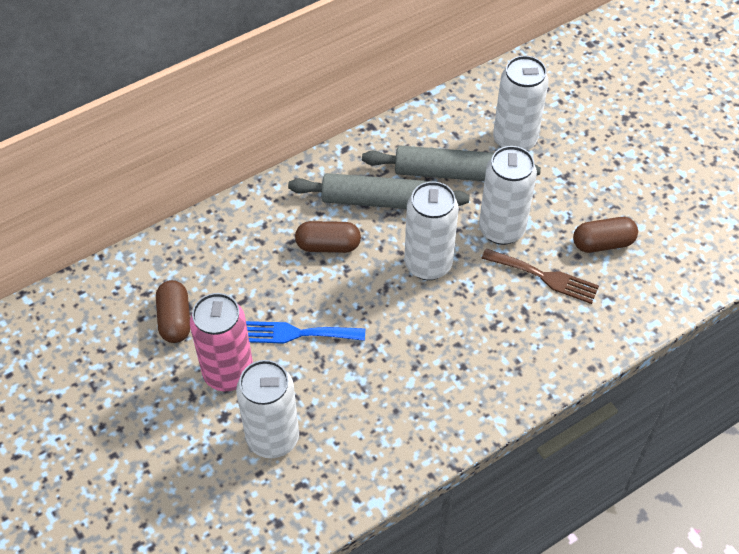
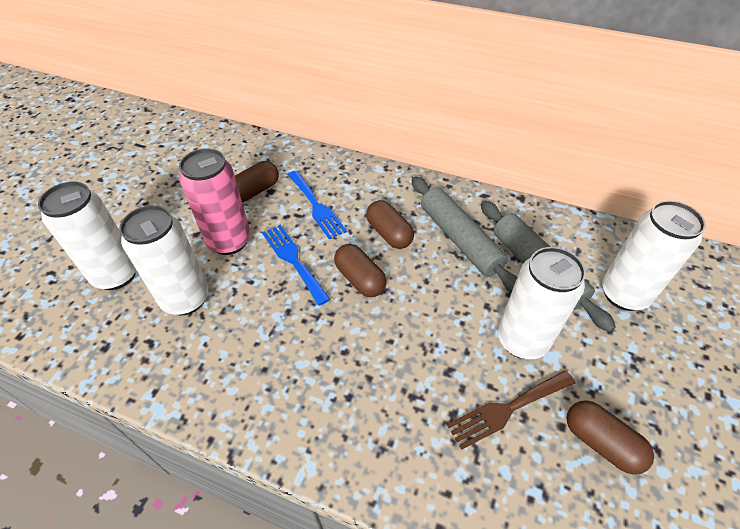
camera: 55 degrees right, 5 degrees down
white can [404,181,459,280] -> white can moved to [38,182,136,290]
brown fork [481,248,599,304] -> brown fork turned 75 degrees clockwise [447,370,575,450]
none -> blue fork [288,170,347,239]
none -> brown capsule [334,244,387,297]

